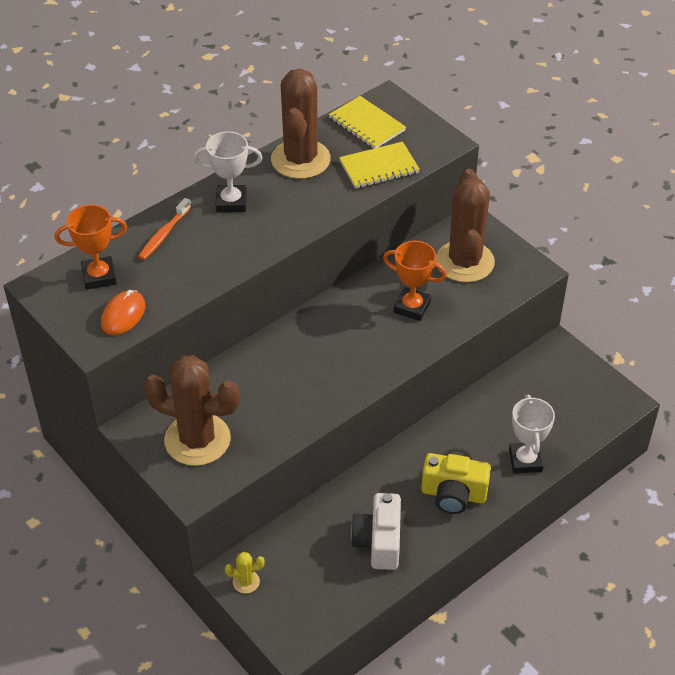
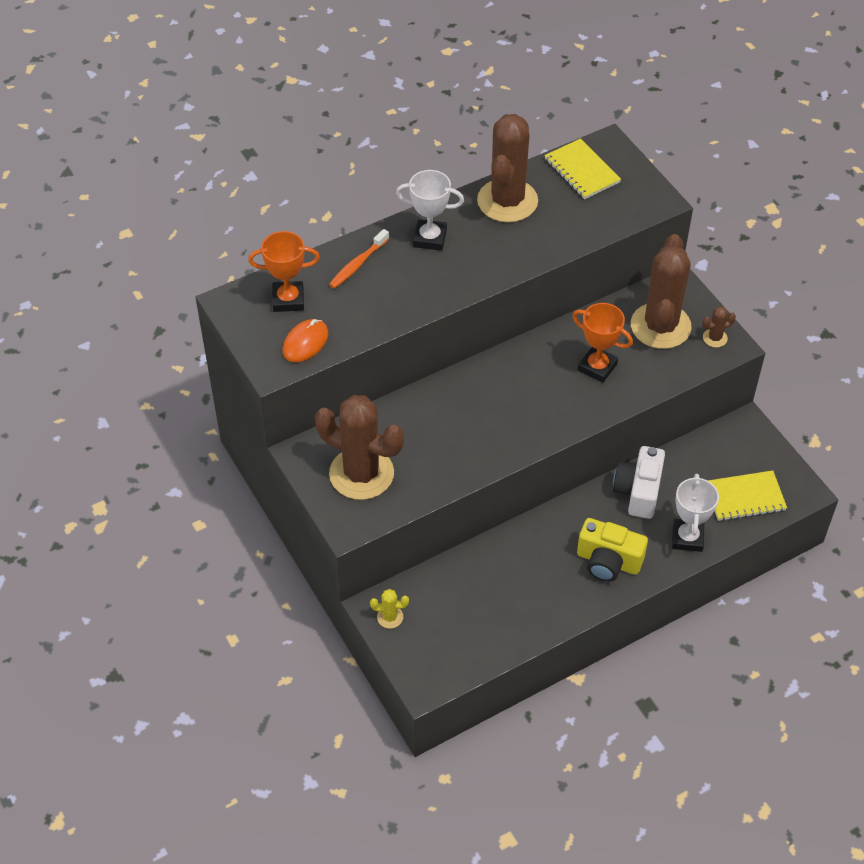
camera: 10 degrees right, 5 degrees up
yellow notebook [339,142,420,189] -> yellow notebook moved to [708,470,787,521]
white camera [351,493,401,570] -> white camera moved to [613,446,665,519]
none -> brown cactus [702,306,736,347]

